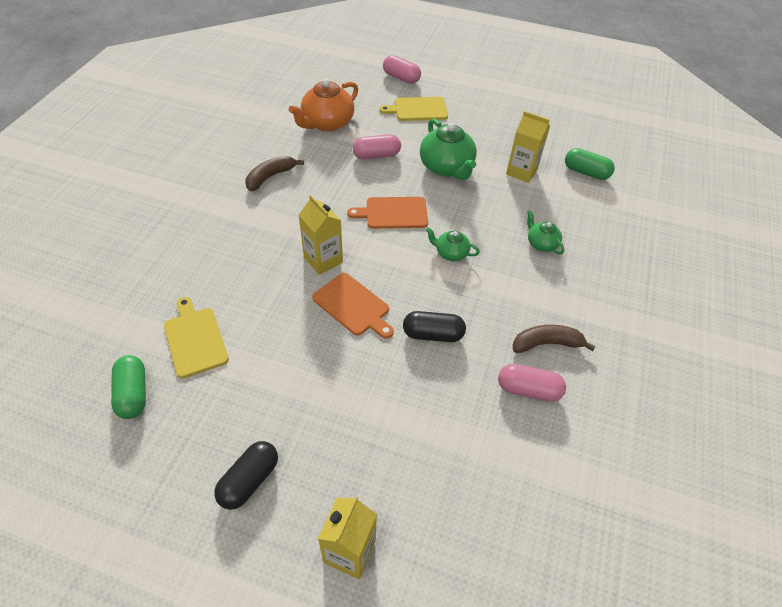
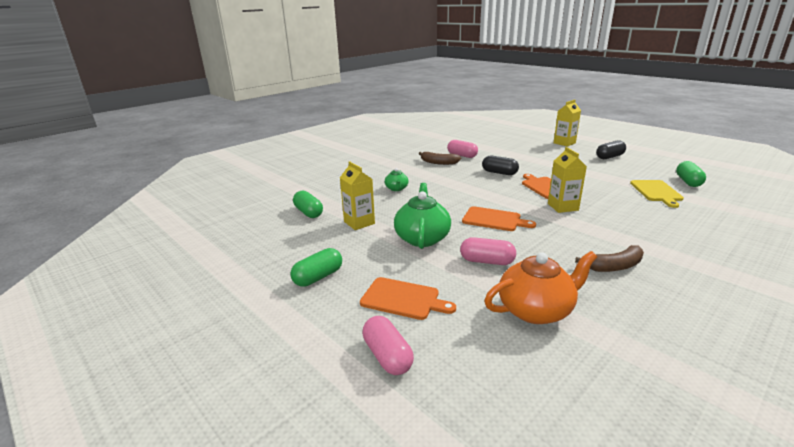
camera: 150 degrees left, 25 degrees down
yellow cutting board [379,97,448,121] -> orange cutting board [360,277,456,320]
green teapot [426,227,480,261] -> none
none -> green capsule [290,248,342,287]

